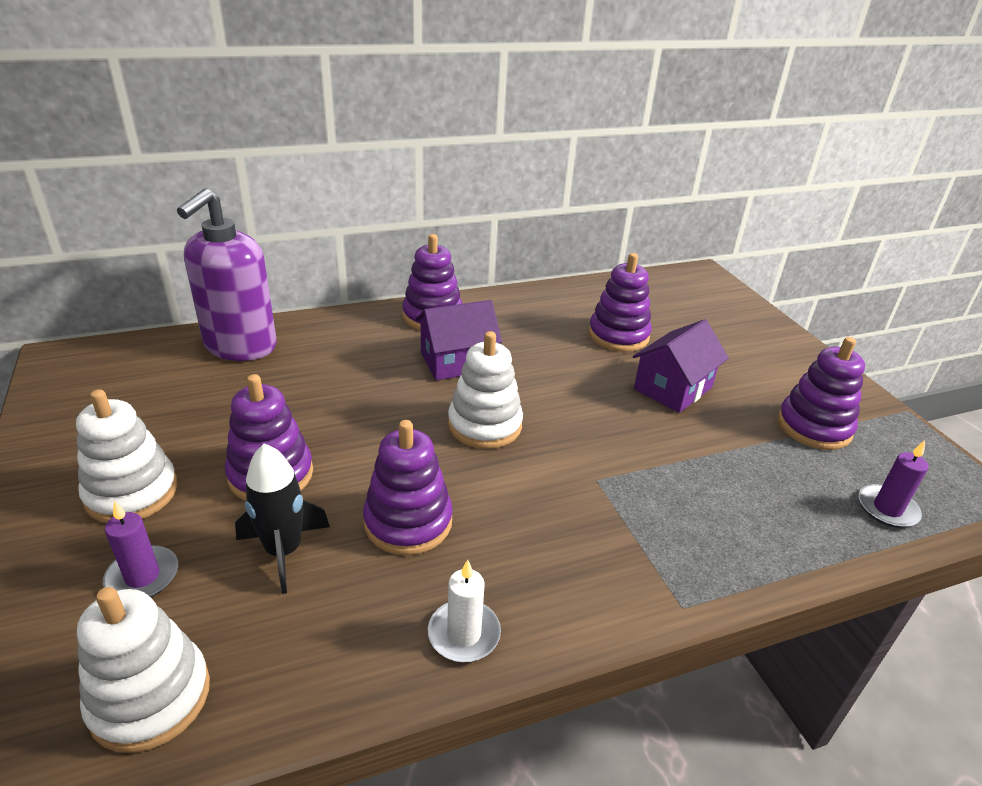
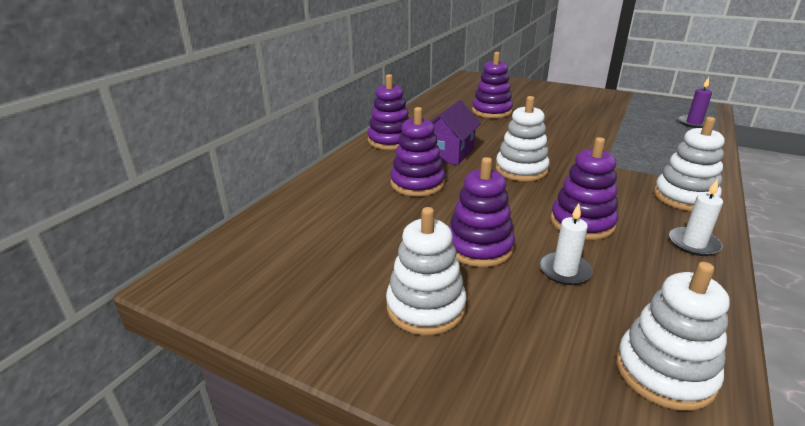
camera: 40 degrees left, 5 degrees down
purple candle [103,500,178,597] -> none
purple soap dispenser [177,188,277,361] -> none
black rocket [235,443,330,594] -> white candle [539,203,593,285]
purple house [633,319,729,413] -> none
purple stacking toy [778,337,865,450] -> purple stacking toy moved to [390,107,445,197]
none -> white stacking toy [654,117,725,211]

